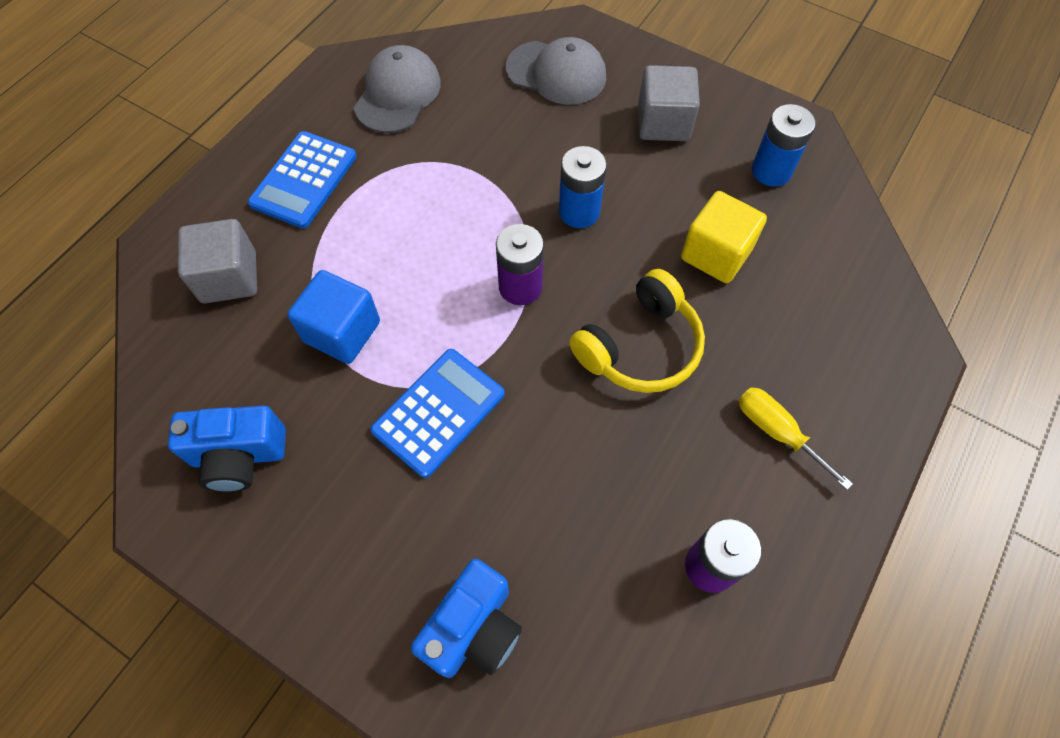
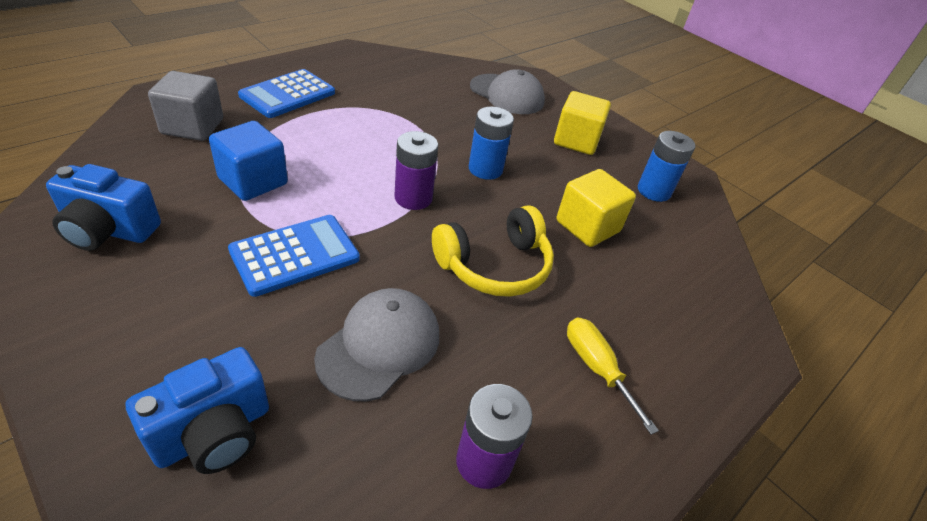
camera: 10 degrees right, 20 degrees down
grey cap [354,45,441,133] -> grey cap moved to [314,288,439,401]
grey cube [638,65,700,141] -> yellow cube [554,91,611,155]

